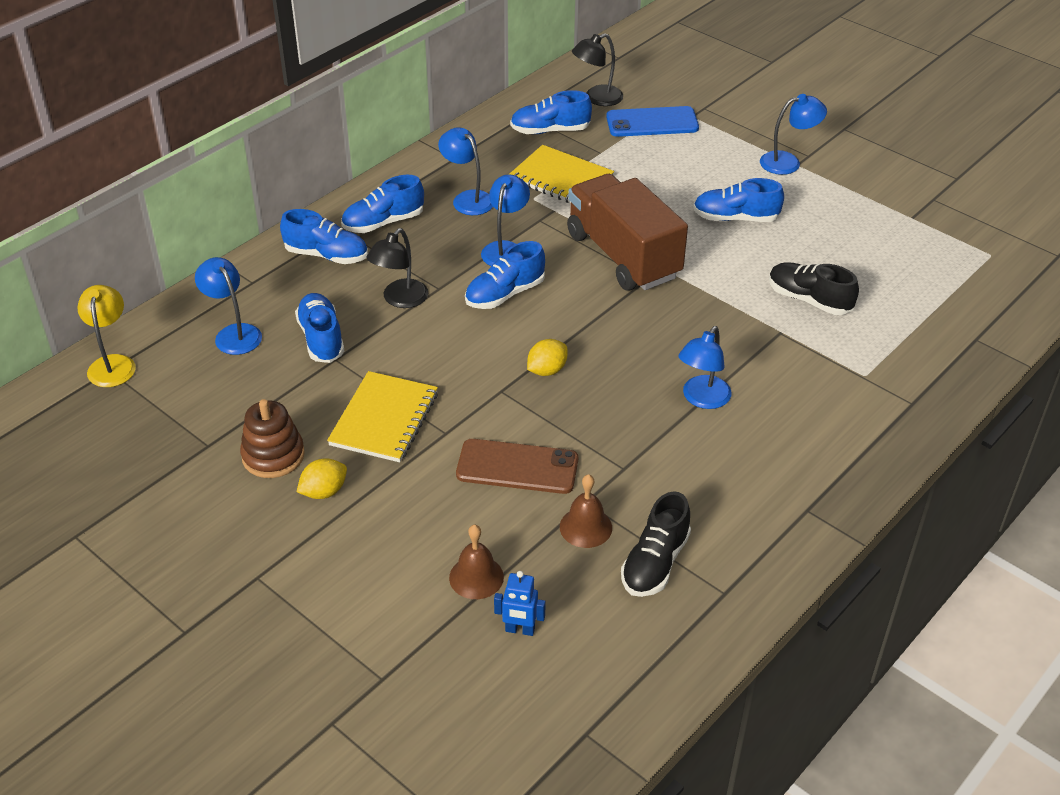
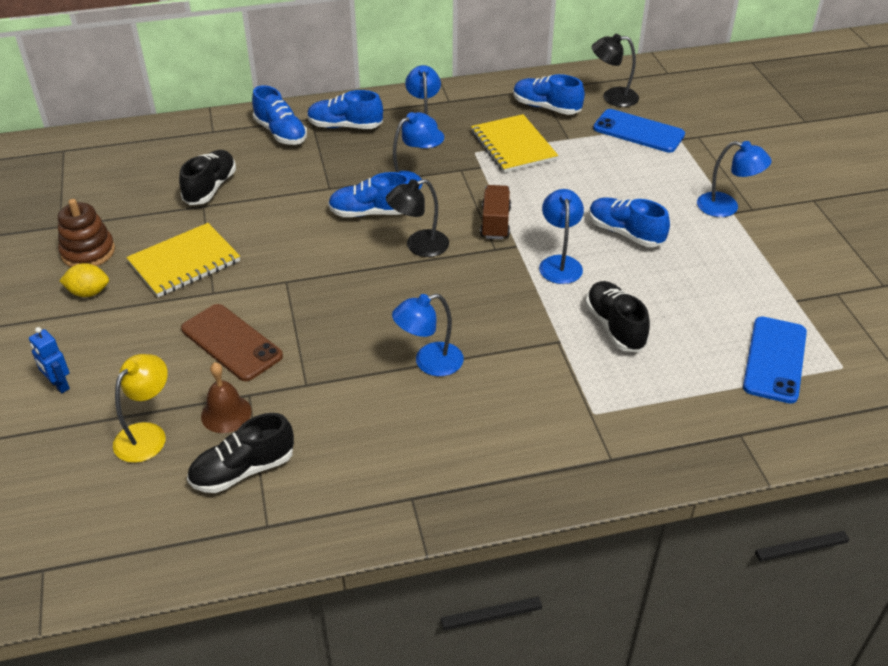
camera: 35 degrees right, 0 degrees up
yellow lamp [77,285,136,387] -> yellow lamp moved to [113,354,168,463]
blue lamp [195,257,262,355] -> blue lamp moved to [539,189,584,284]
blue shoe [295,293,344,363] -> black shoe [179,150,236,205]
black lamp [366,228,428,308] -> black lamp moved to [386,179,449,257]
brown bell [449,524,504,599] -> none
blue robot [494,571,546,636] -> blue robot moved to [29,327,70,393]
yellow lemon [527,339,568,376] -> none
brown truck [567,174,688,291] -> brown truck [480,185,511,239], size x0.49
none -> blue phone [743,316,807,404]

